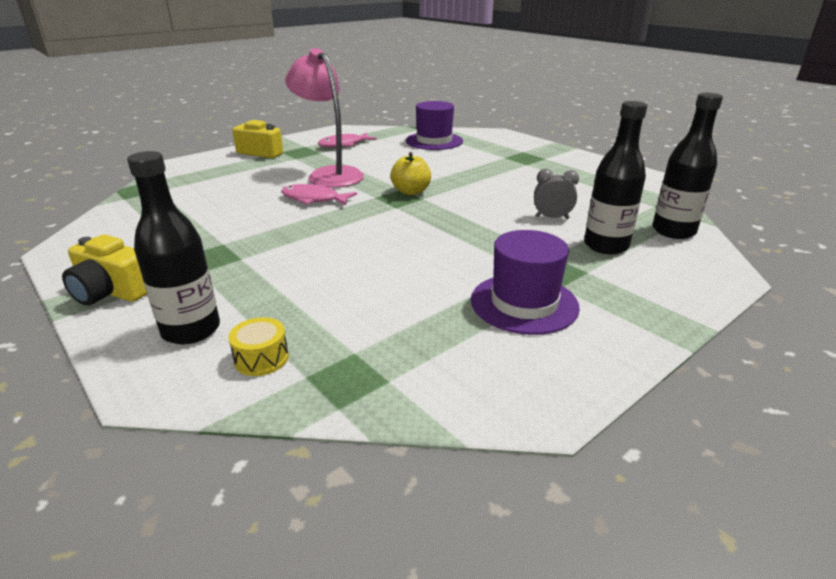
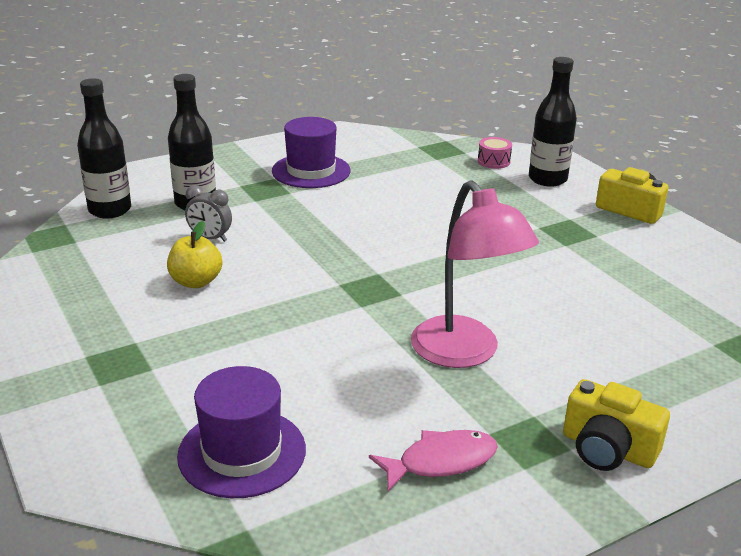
camera: 170 degrees left, 0 degrees up
yellow drum [228,317,289,376] -> pink drum [478,137,512,169]
pink fish [281,184,357,205] -> none
yellow apple [391,152,431,195] -> yellow apple moved to [167,221,222,288]

